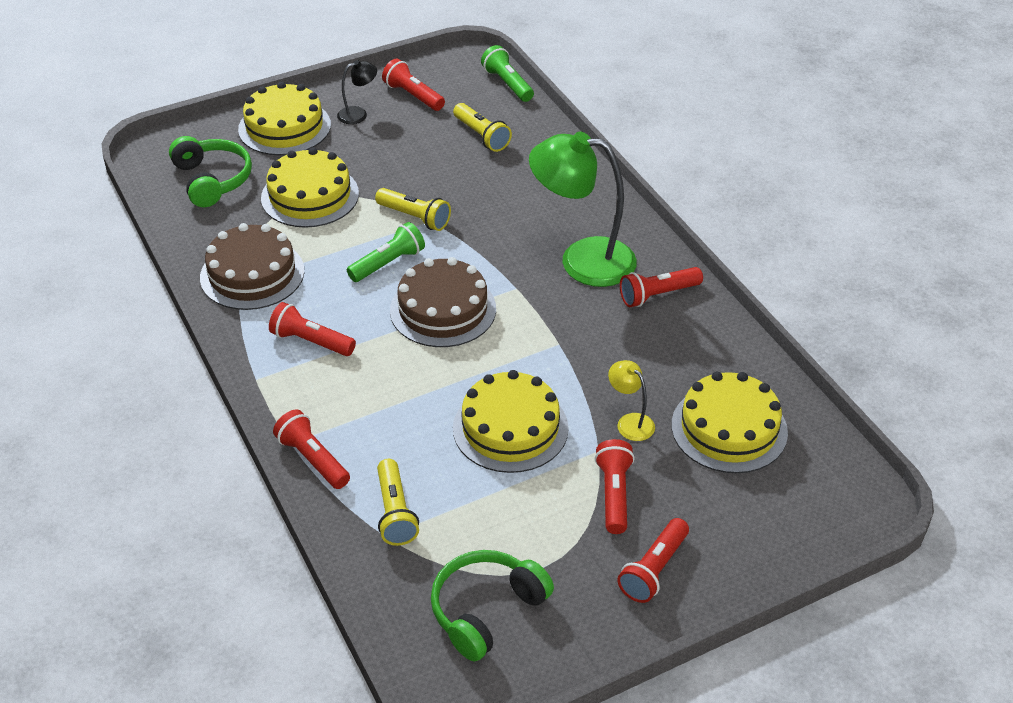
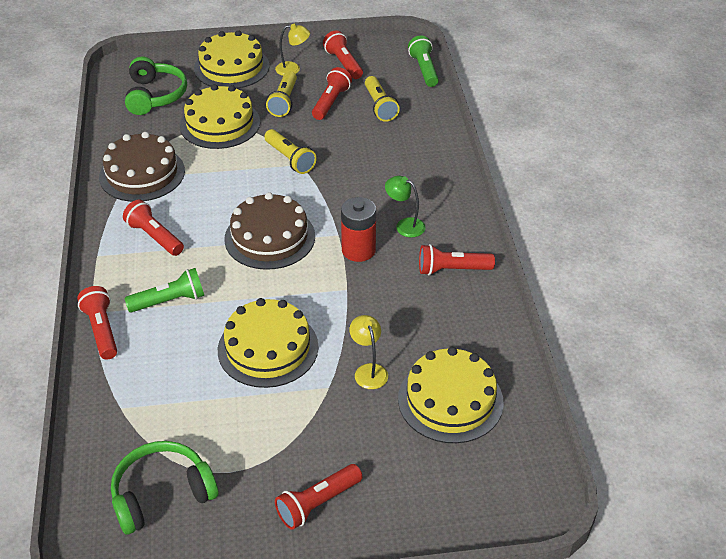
camera: 20 degrees right, 0 degrees up
black lamp [337,60,377,124] -> yellow lamp [275,24,310,76]
green flashlight [347,222,425,282] -> green flashlight moved to [124,268,204,313]
yellow flashlight [377,459,419,546] -> yellow flashlight moved to [266,71,297,117]
green lamp [529,132,637,287] -> green lamp [385,176,426,237], size x0.45
red flashlight [595,439,635,534] -> red flashlight moved to [312,67,352,120]
none -> red battery [341,197,376,262]

